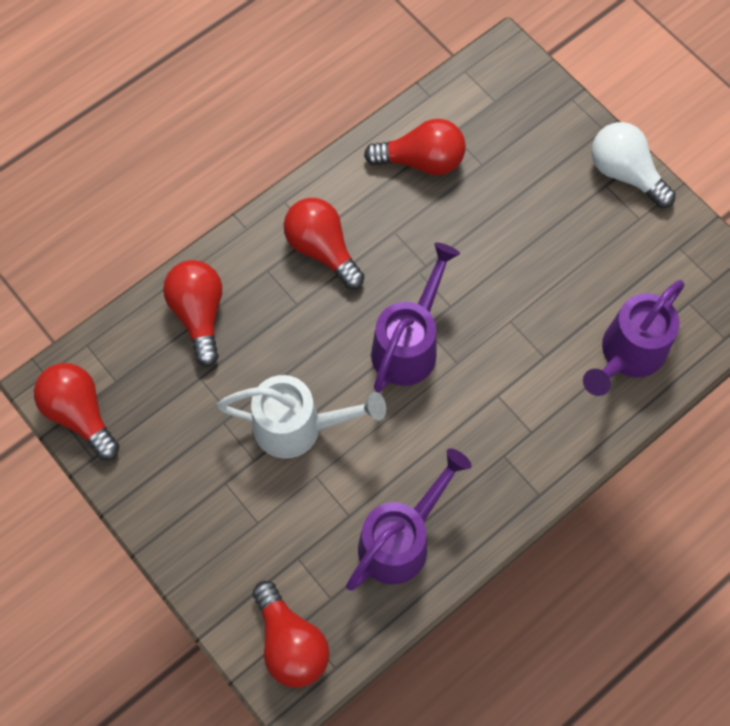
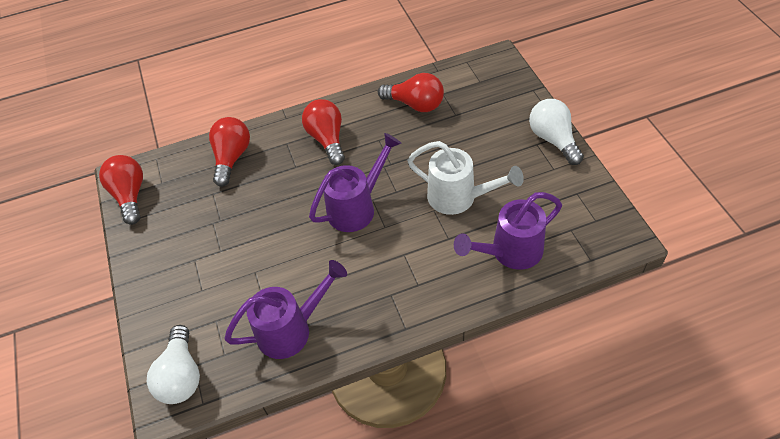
camera: 25 degrees right, 15 degrees down
white watering can [217,375,386,459] -> white watering can moved to [407,141,524,215]
red light bulb [253,581,329,688] -> white light bulb [147,325,200,404]

